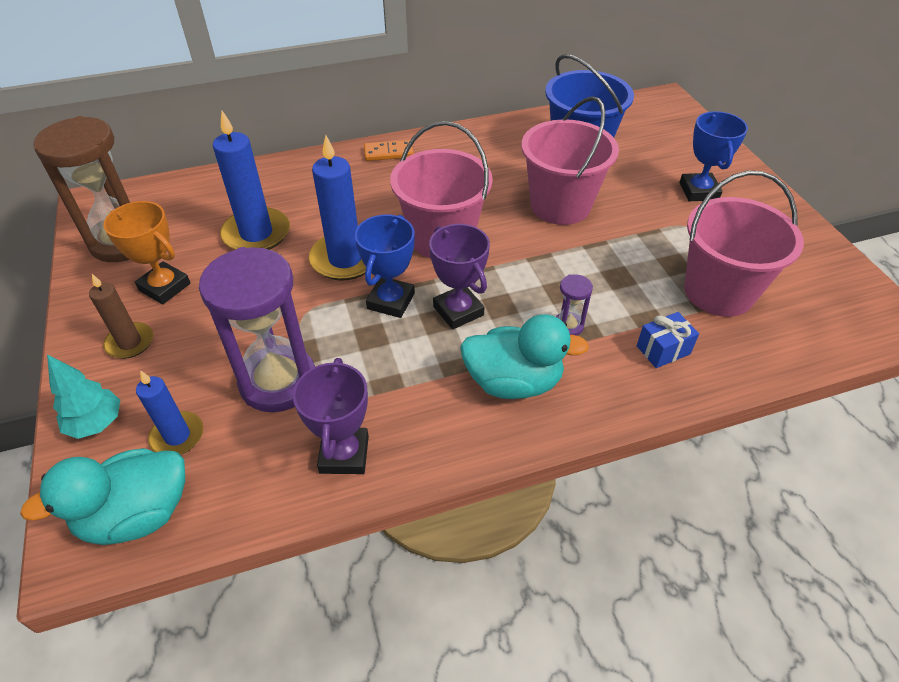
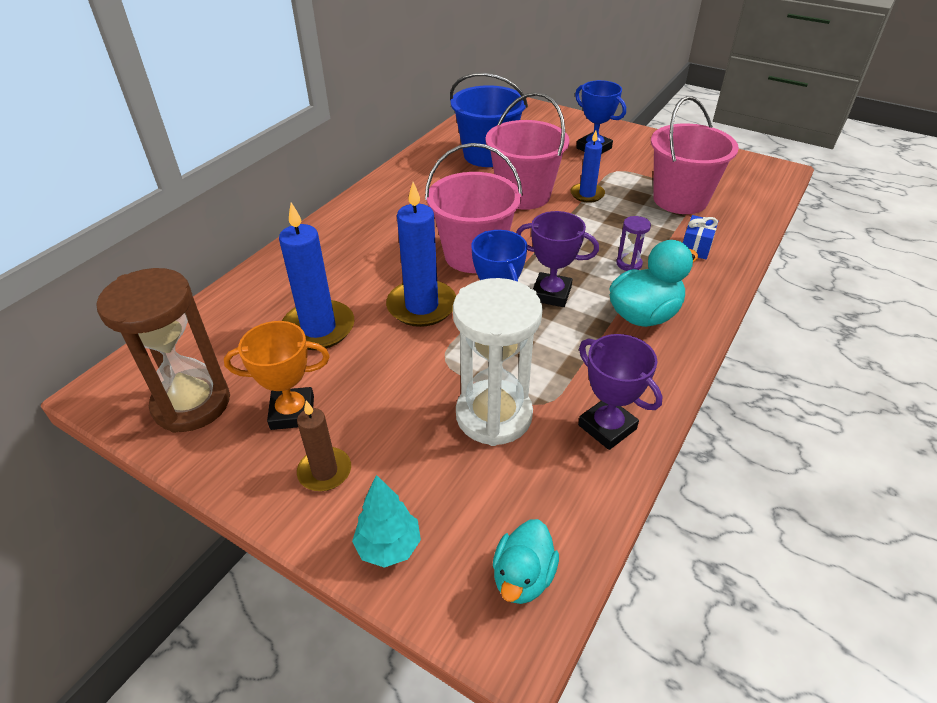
camera: 40 degrees left, 5 degrees down
turquoise duck [20,448,185,545] -> turquoise duck [493,519,559,604], size x0.66
blue candle [136,370,203,455] -> blue candle moved to [570,131,605,203]
purple hourglass [199,247,315,412] -> white hourglass [453,278,543,446]
orange domino [364,140,414,161] -> none

